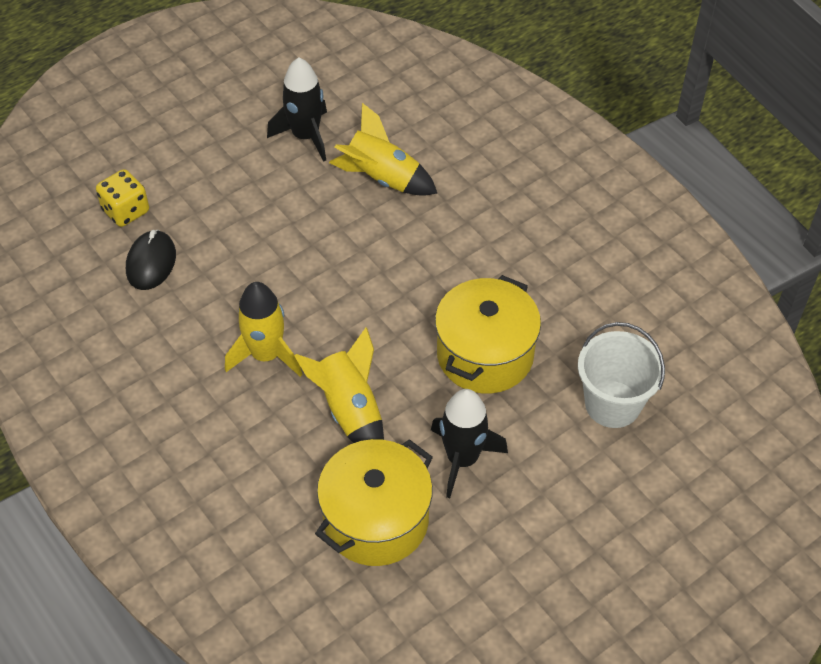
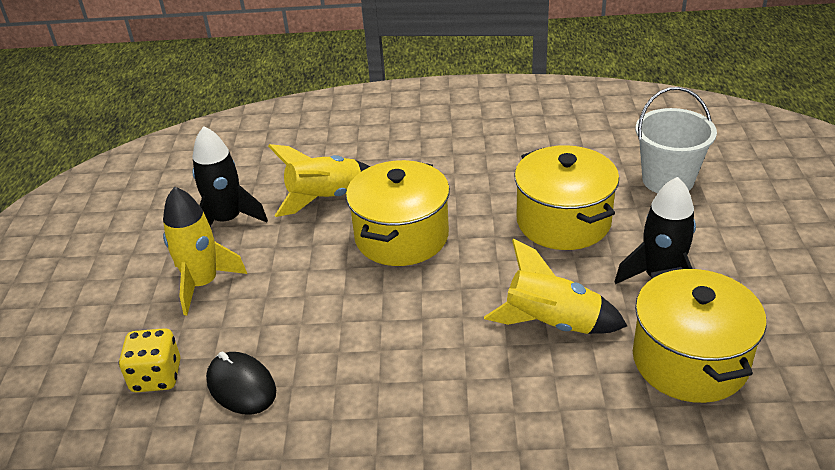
camera: 50 degrees left, 15 degrees down
yellow rocket [225,282,303,377] -> yellow rocket moved to [163,186,247,316]
none -> yellow pot [346,160,450,266]

